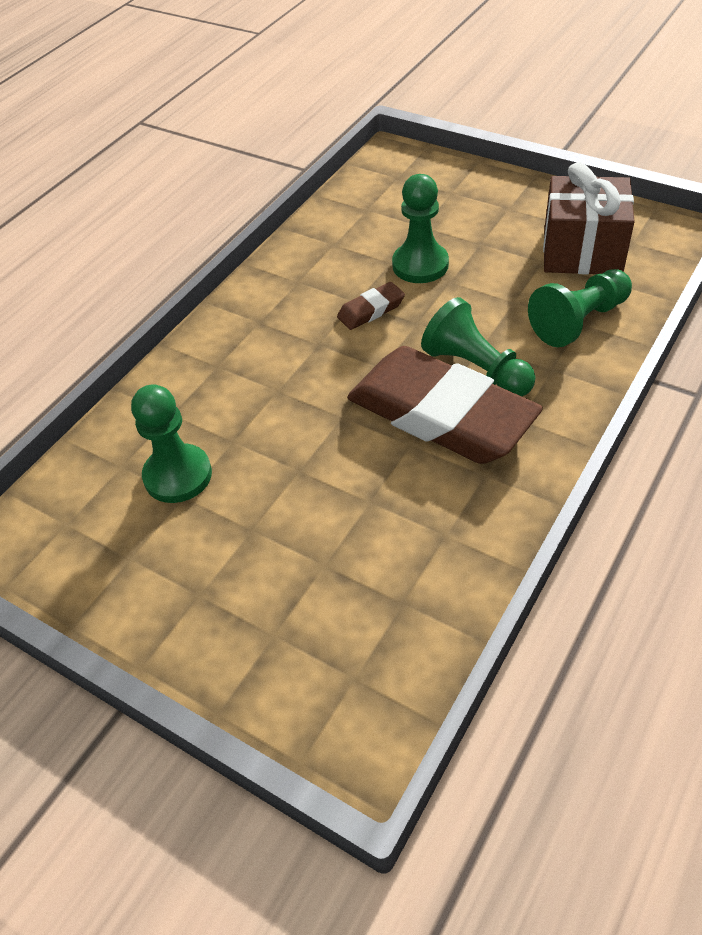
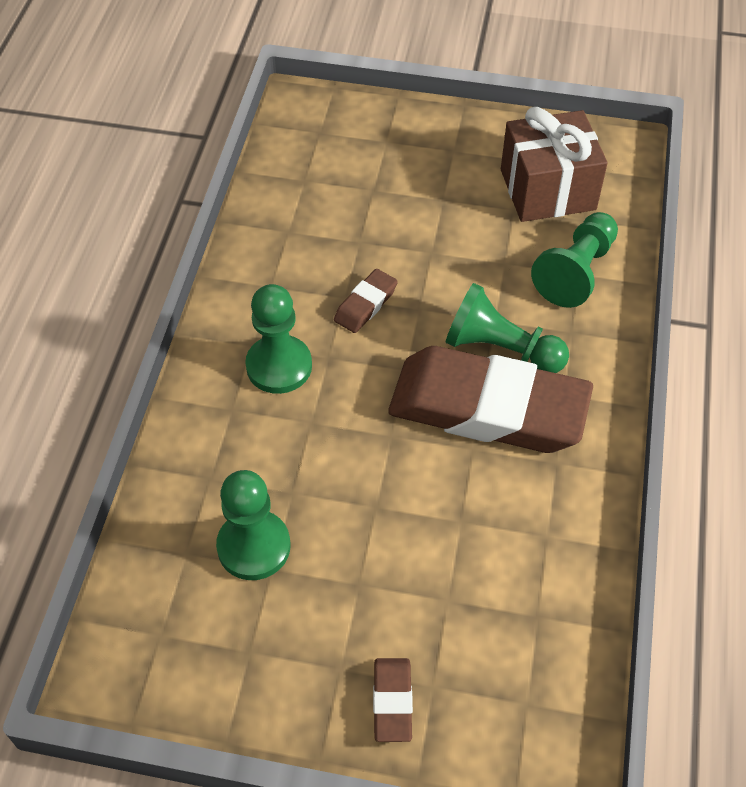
camera: 25 degrees left, 5 degrees up
green pawn [392,174,449,283] -> green pawn moved to [245,284,312,394]
none -> brown eraser [373,658,413,742]

